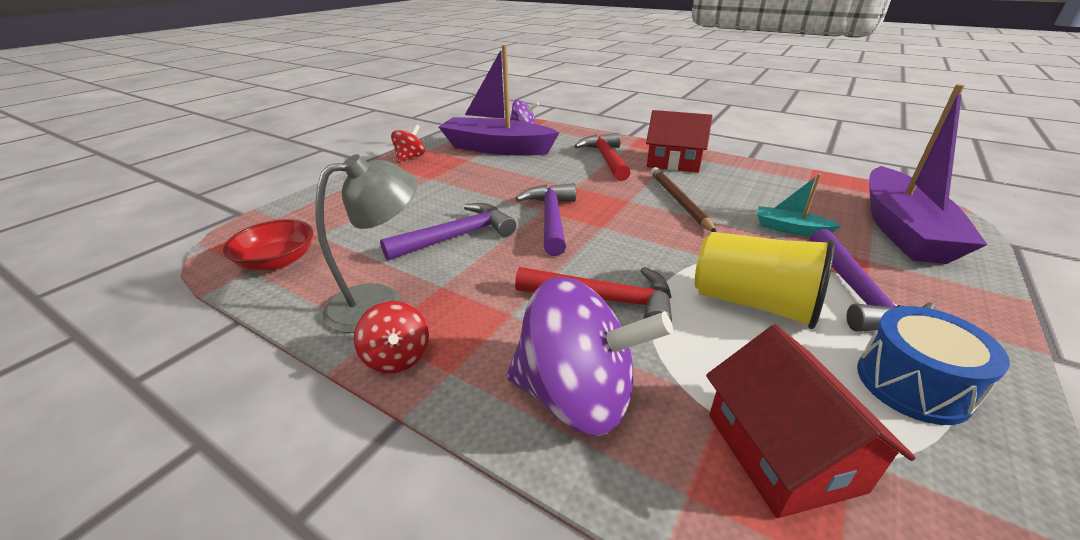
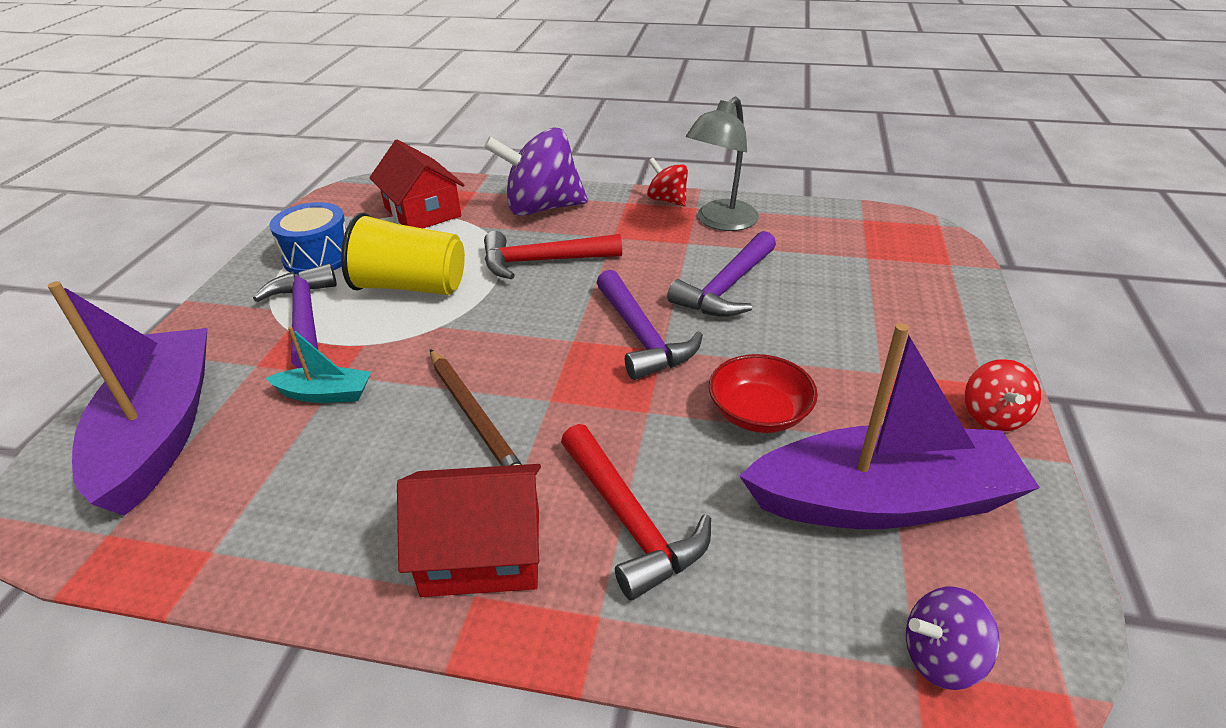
camera: 160 degrees right, 5 degrees up
red bowl [223,219,313,270] -> red bowl moved to [709,354,818,433]

